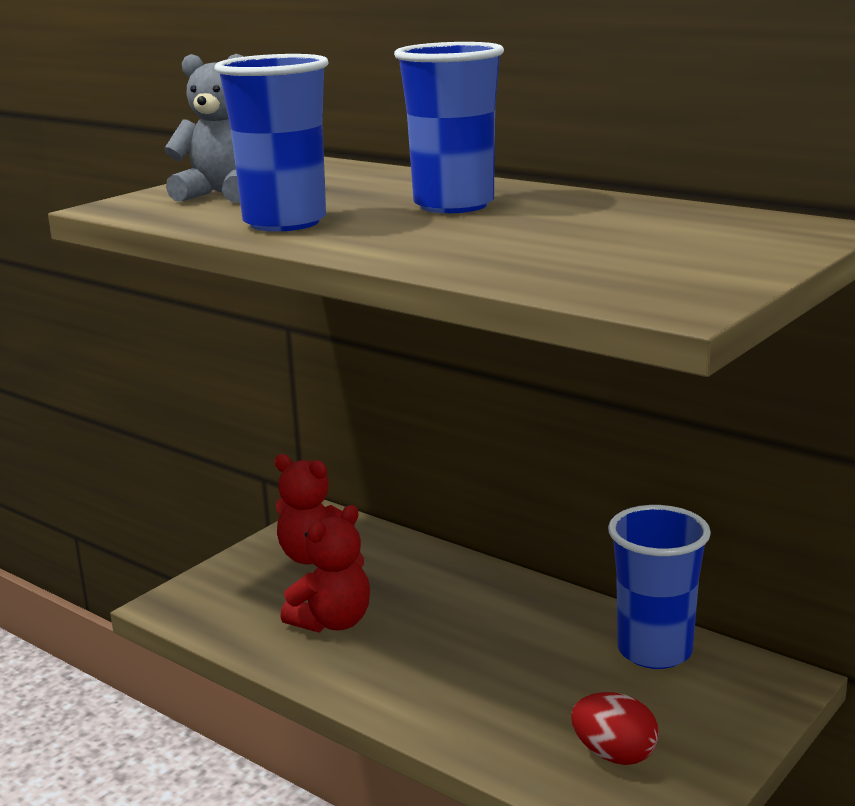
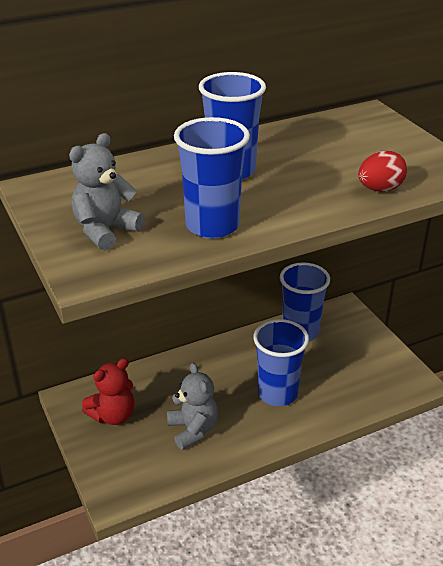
camera: 65 degrees left, 15 degrees up
red teddy bear [281,505,370,633] -> grey teddy bear [167,363,218,450]
red egg [571,692,659,765] -> red egg moved to [358,151,407,191]
none -> blue cup [253,319,309,406]

